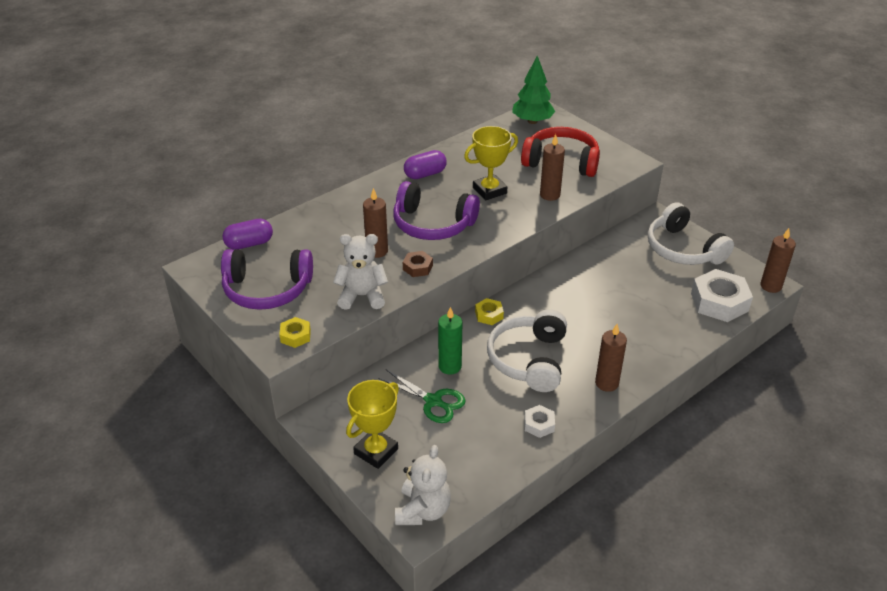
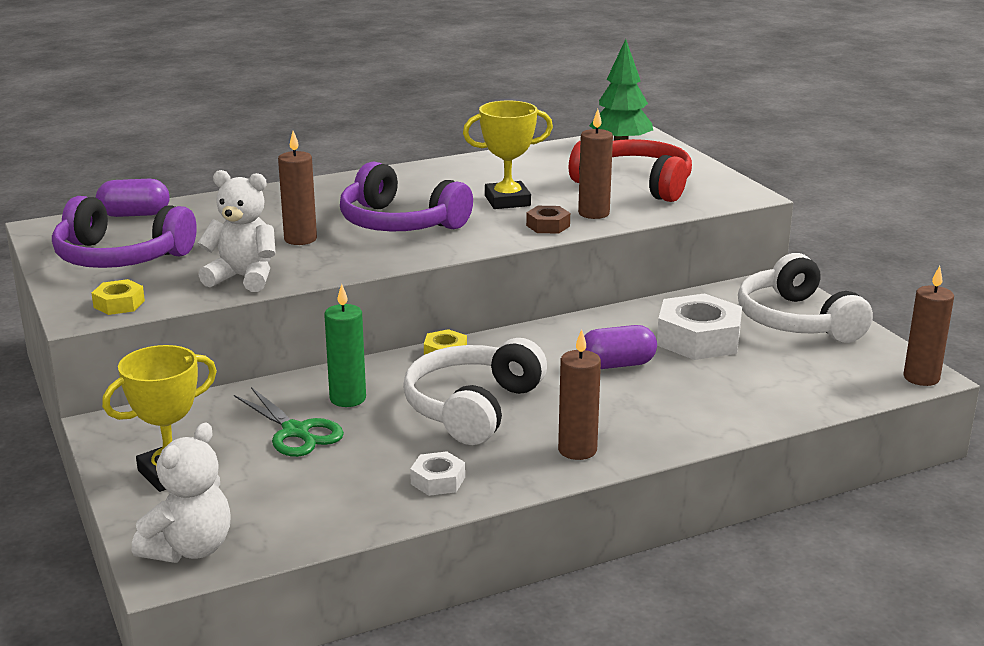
camera: 15 degrees right, 15 degrees down
brown nut [403,251,433,277] -> brown nut moved to [526,206,570,234]
purple capsule [404,150,447,179] -> purple capsule moved to [584,325,657,369]
white nut [691,269,753,322] -> white nut moved to [657,293,742,360]

